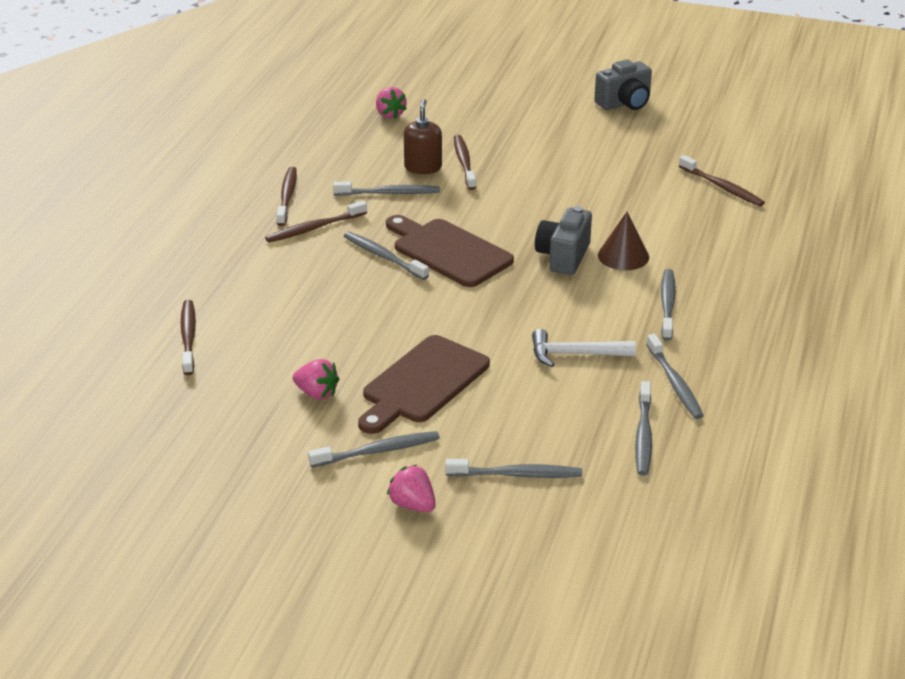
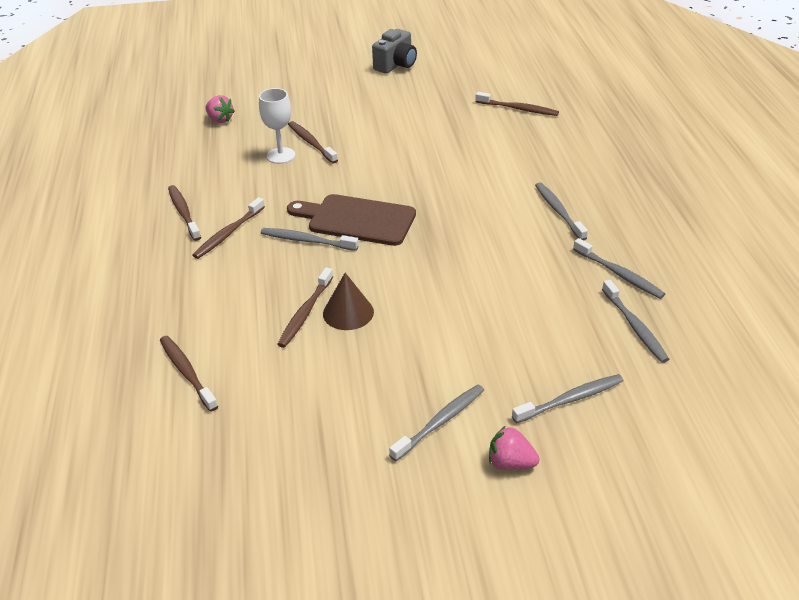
camera: 25 degrees left, 5 degrees up
pink strawberry [293,359,339,400] -> none
grey toothbrush [333,181,440,196] -> none
brown cutting board [358,335,490,434] -> none
brown soap dispenser [404,99,442,174] -> white goblet [259,88,295,164]
white hammer [532,329,636,367] -> none
grey camera [535,206,592,275] -> none
brown cone [598,212,649,270] -> brown cone moved to [323,273,374,330]
none -> brown toothbrush [277,267,333,348]

